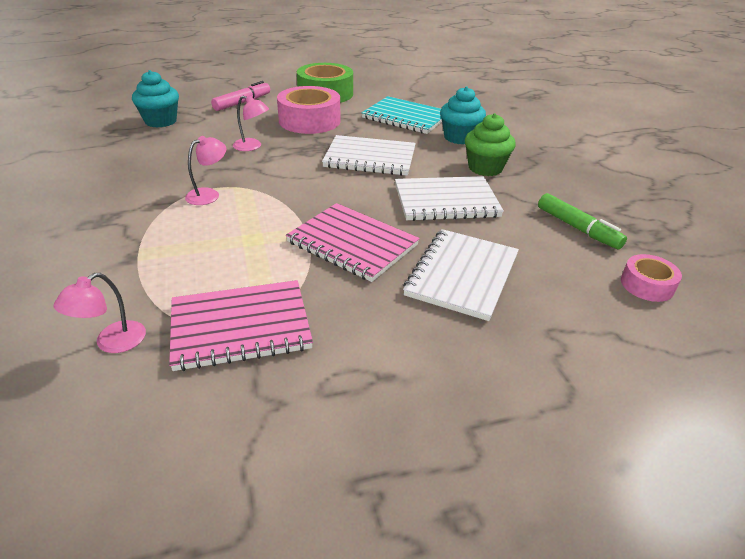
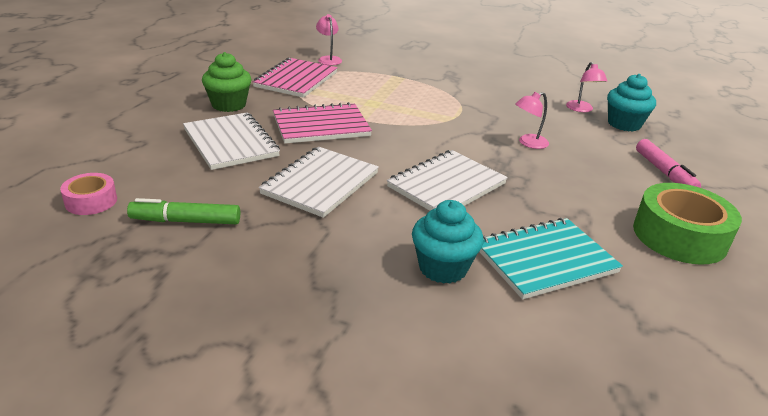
camera: 125 degrees right, 5 degrees down
pink lamp [185,136,226,205] -> pink lamp moved to [566,62,607,112]
pink tape [277,86,340,134] -> none
green cupcake [465,113,516,176] -> green cupcake moved to [202,52,252,112]

